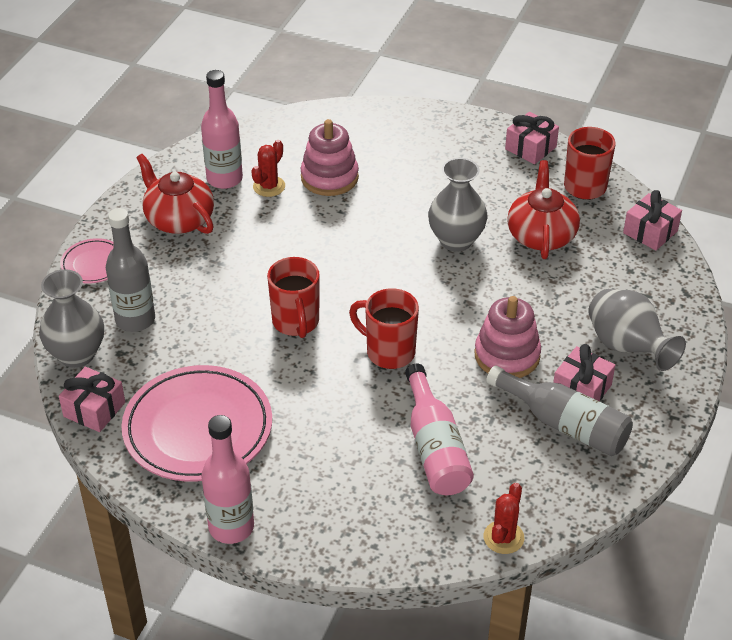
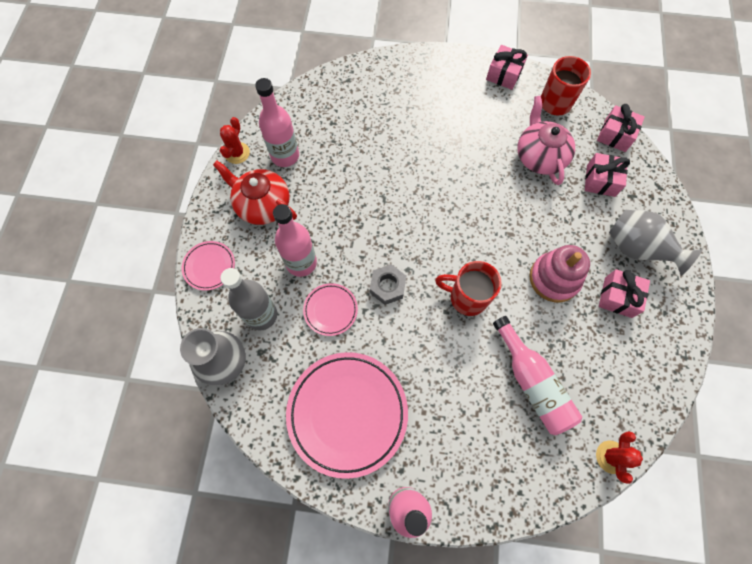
camera: 15 degrees left, 25 degrees up
pink gift [59,367,125,432] -> pink gift moved to [585,153,630,197]
red cactus [251,140,285,197] -> red cactus moved to [220,117,250,164]
red mug [267,257,320,338] -> grey nut [370,264,406,305]
pink stacking toy [301,119,359,196] -> none
grey vase [428,158,488,251] -> none
grey bottle [486,366,633,456] -> none
red teapot [507,160,580,259] -> pink teapot [517,96,575,185]
none -> pink bottle [273,204,317,277]
none -> pink plate [303,283,358,336]

